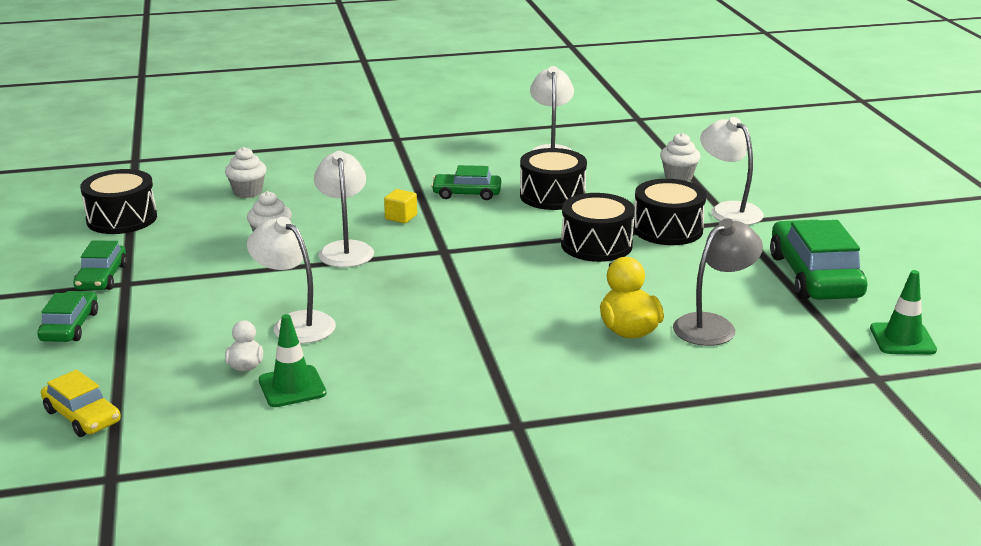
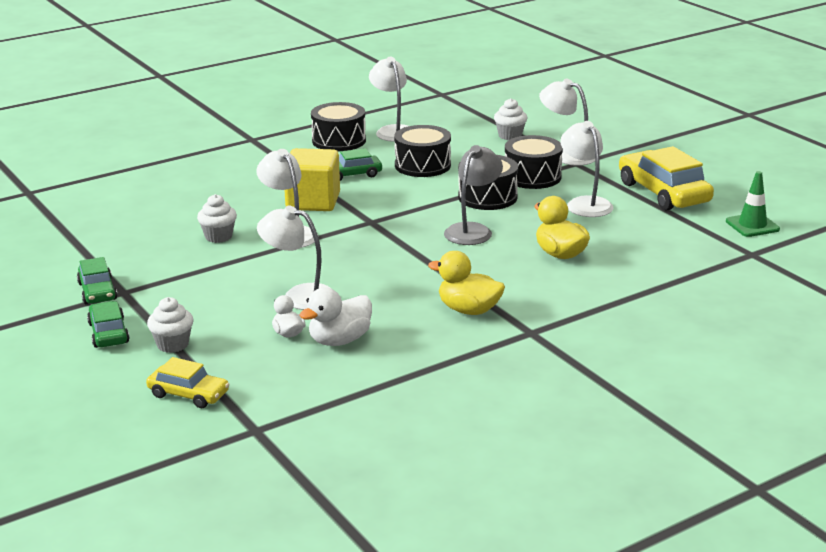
camera: 20 degrees left, 0 degrees up
black drum [80,169,157,234] -> black drum moved to [311,102,366,151]
white cupcake [225,147,267,198] -> white cupcake moved to [147,297,193,353]
green traffic cone [259,314,327,407] -> white duck [299,288,372,346]
yellow cube [384,189,417,223] -> yellow cube [285,148,340,211], size x2.24
grey lamp [673,218,763,346] -> grey lamp moved to [444,145,503,245]
green car [770,220,868,300] -> yellow car [619,146,714,211]
none -> yellow duck [428,251,505,315]
none -> white lamp [560,121,613,217]

